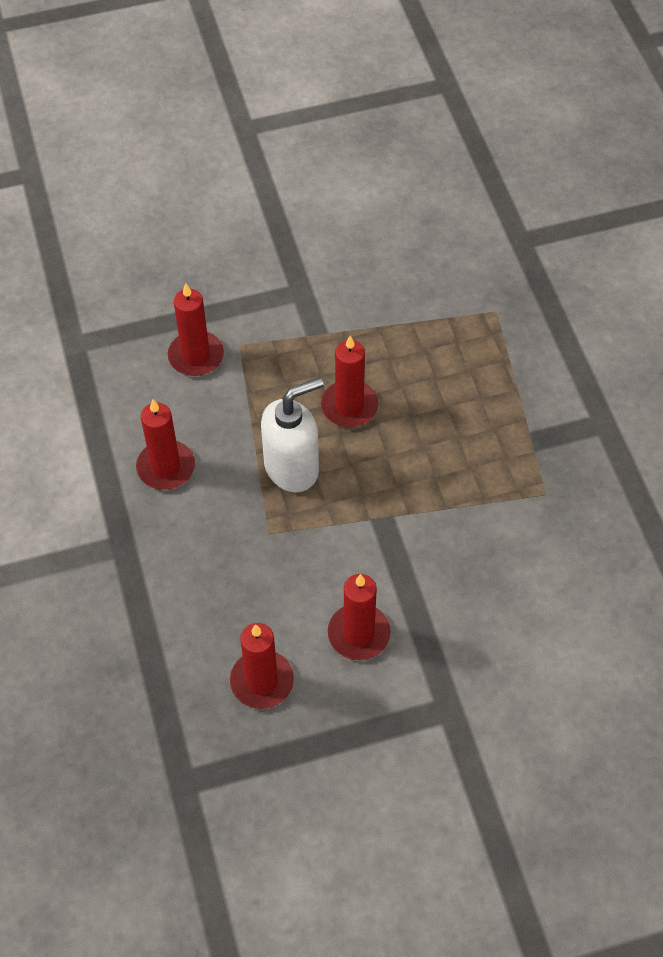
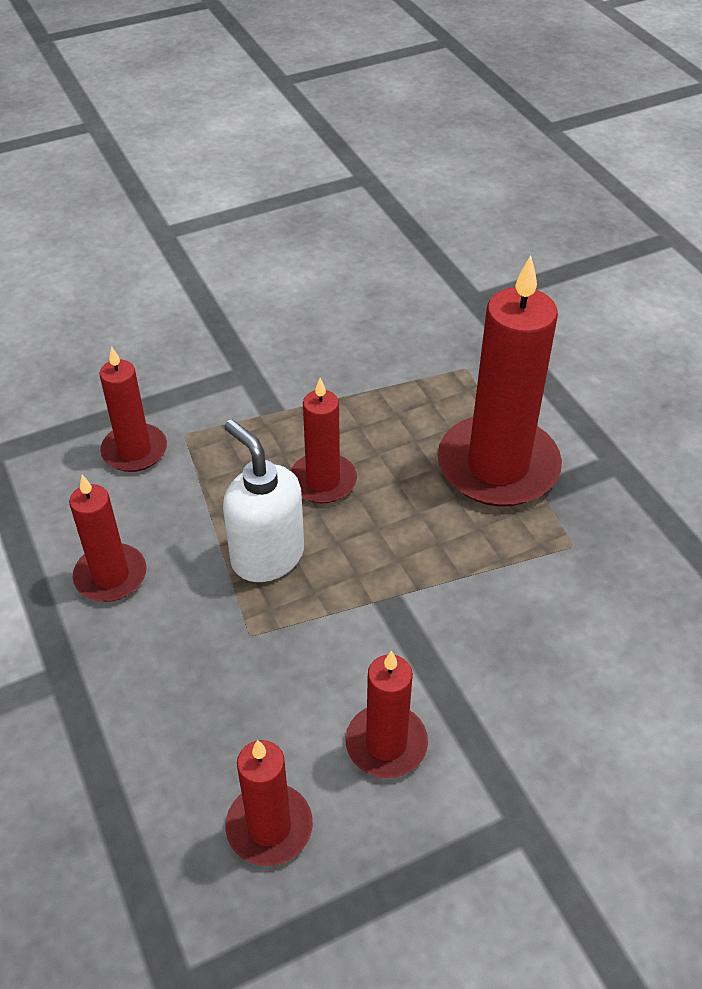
camera: 10 degrees left, 10 degrees down
white soap dispenser [261,377,324,492] -> white soap dispenser turned 90 degrees counterclockwise [223,420,304,582]
none -> red candle [438,255,562,507]

